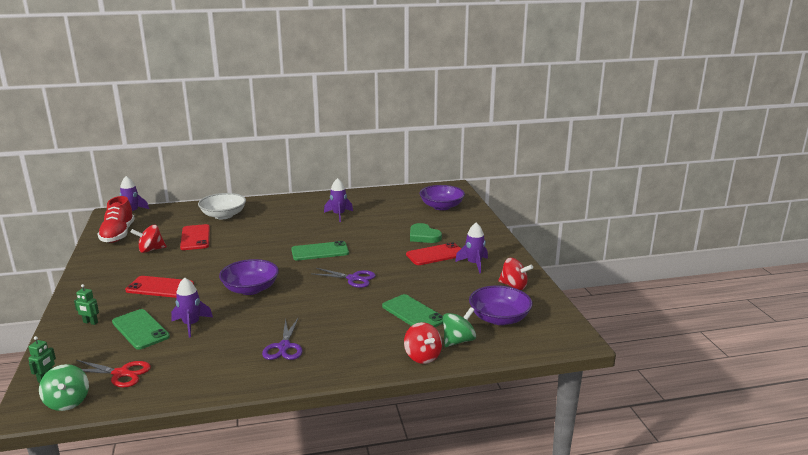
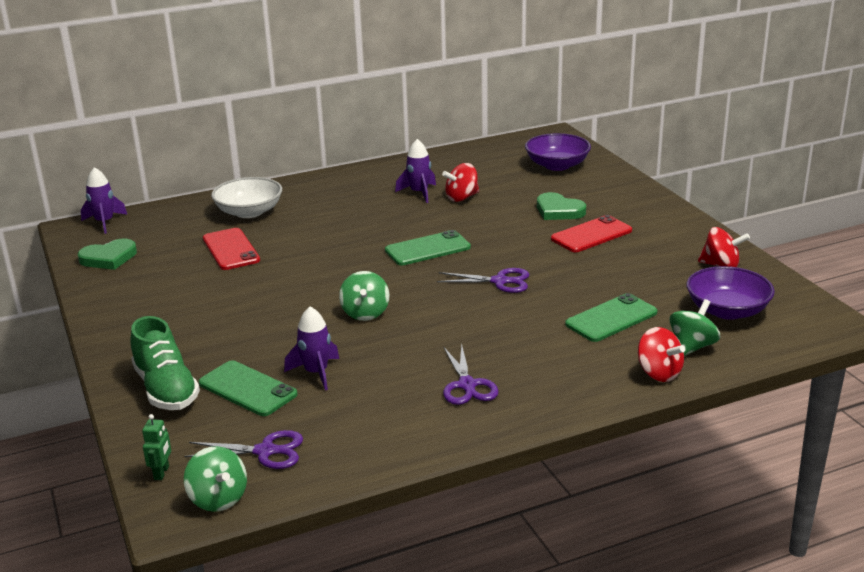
camera: 10 degrees left, 5 degrees up
green robot [74,284,99,325] -> green shoe [130,316,200,410]
red scissors [77,360,151,387] -> purple scissors [184,430,303,469]
red shoe [98,196,135,243] -> green heart [78,238,137,270]
red phone [125,276,194,298] -> none
red spinning top [131,225,167,253] -> red spinning top moved to [442,163,479,202]
purple bowl [219,259,279,295] -> green spinning top [339,271,390,321]
green phone [382,294,443,327] -> green phone turned 75 degrees counterclockwise [565,293,657,342]
purple rocket [455,223,488,273] -> none

